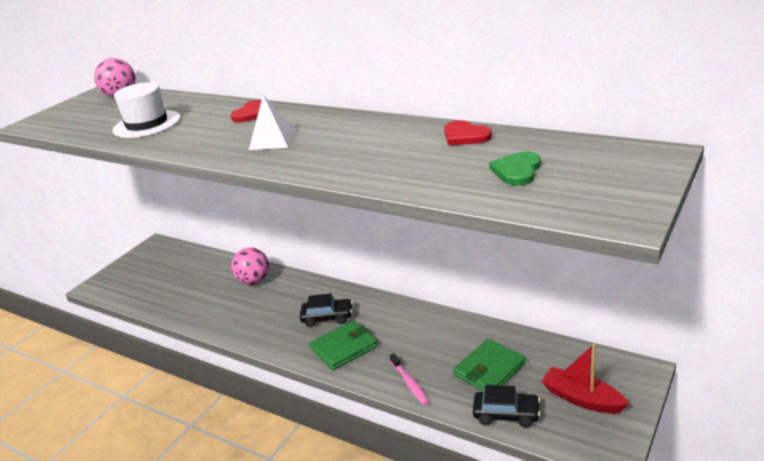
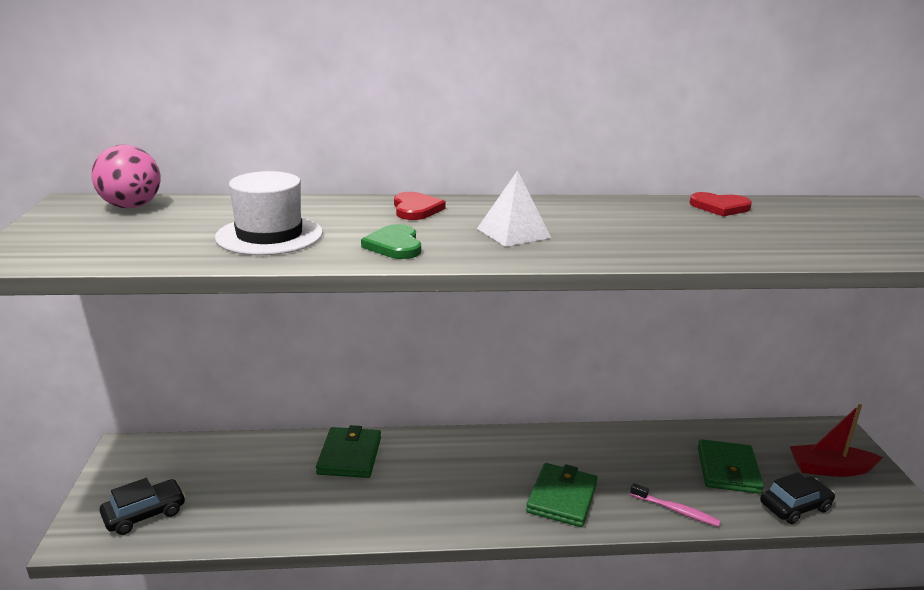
camera: 40 degrees left, 5 degrees down
pink ball [231,247,269,285] -> green wallet [316,425,381,478]
black car [300,294,353,327] -> black car moved to [99,478,186,535]
green heart [489,152,541,185] -> green heart moved to [361,224,421,259]

